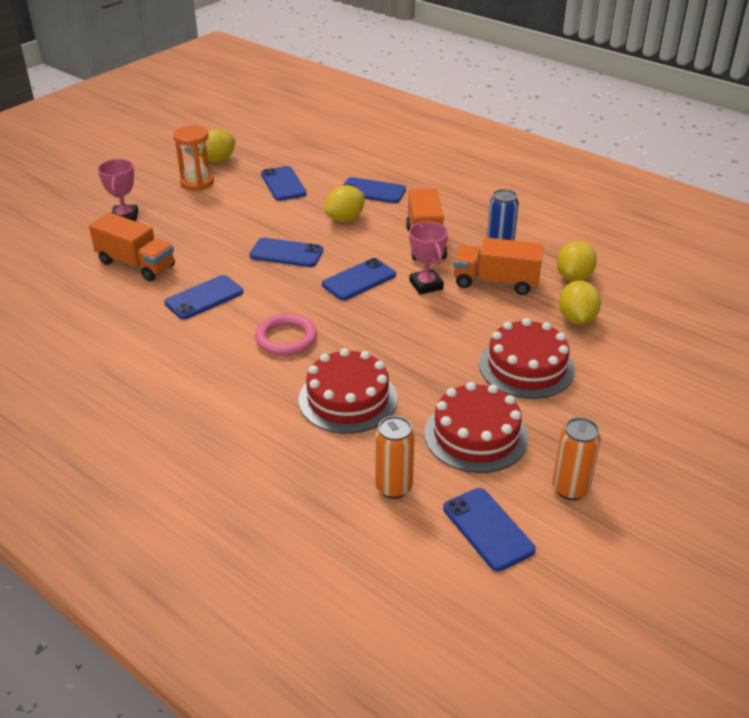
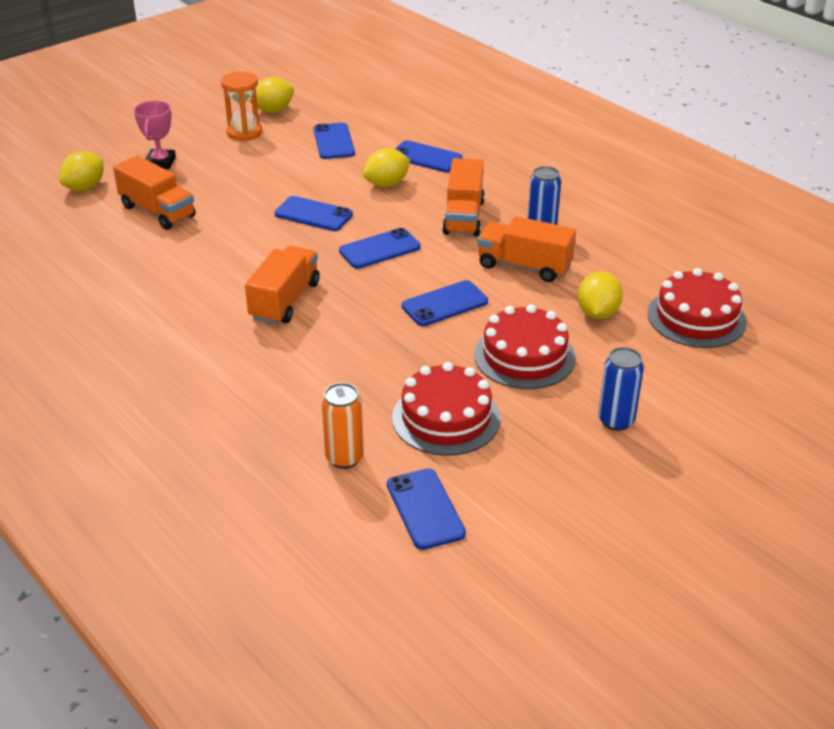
camera: 10 degrees right, 0 degrees up
blue phone [164,275,243,319] -> blue phone moved to [402,280,488,326]
pink ring [255,314,317,356] -> orange truck [245,245,320,325]
red cake [299,348,398,434] -> red cake moved to [648,268,747,348]
pink trophy [409,222,448,295] -> none
orange can [552,417,601,500] -> none
yellow lemon [557,241,597,281] -> yellow lemon moved to [59,151,104,191]
none -> blue can [598,347,644,431]

